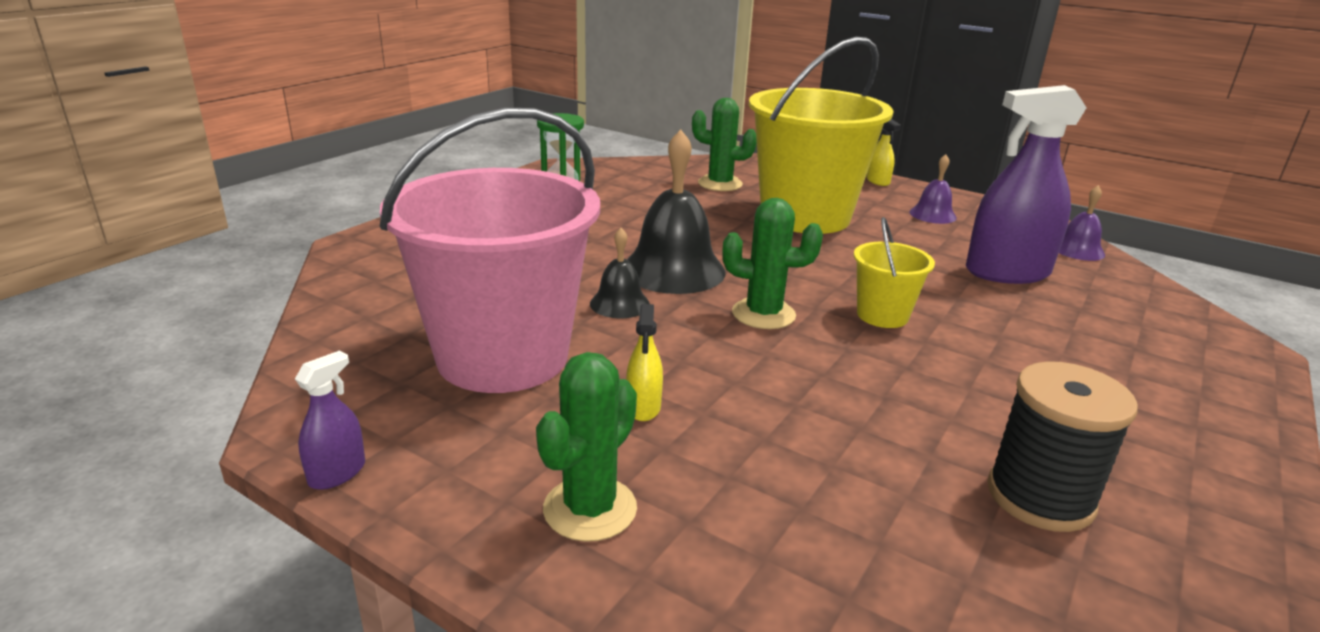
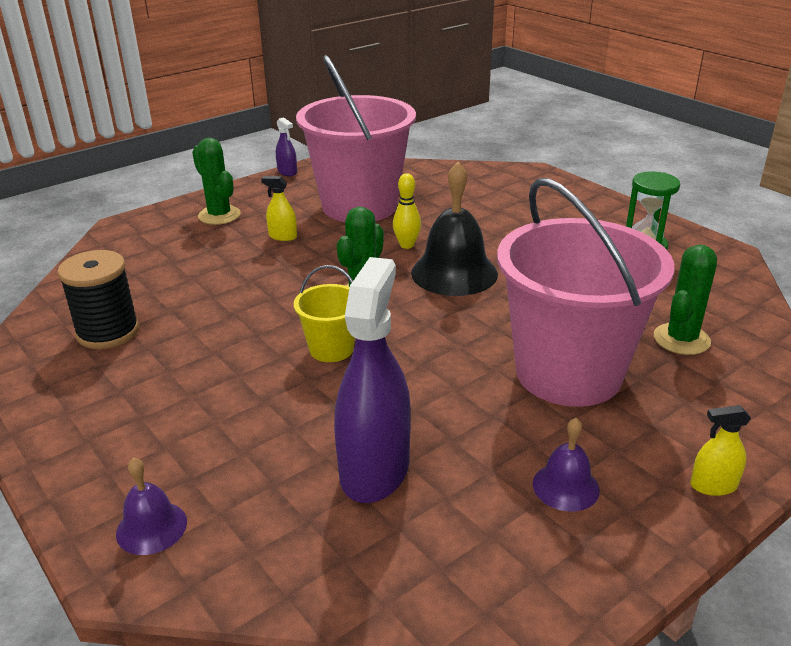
camera: 110 degrees right, 5 degrees up
black bell [590,228,650,318] -> yellow bowling pin [393,173,421,249]
yellow bucket [749,37,894,234] -> pink bucket [497,178,674,407]
purple bell [1059,185,1105,261] -> purple bell moved to [116,457,187,555]

